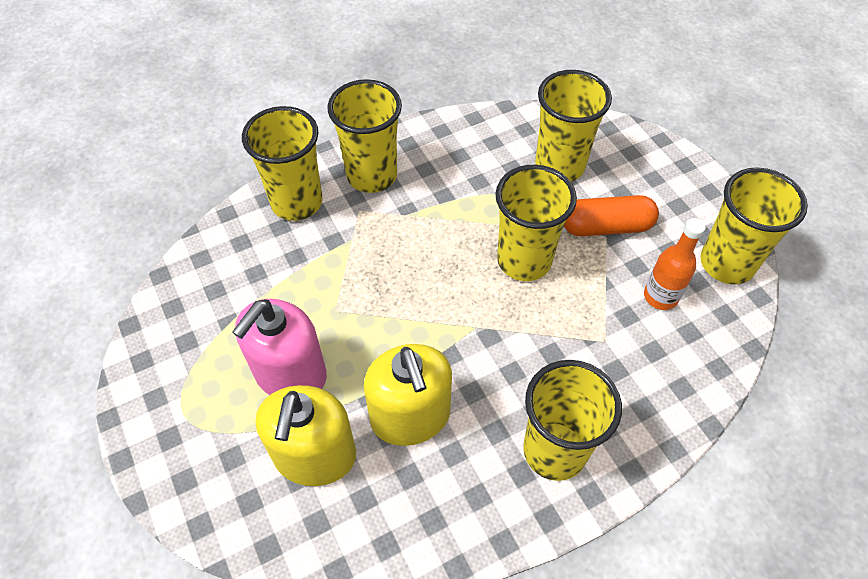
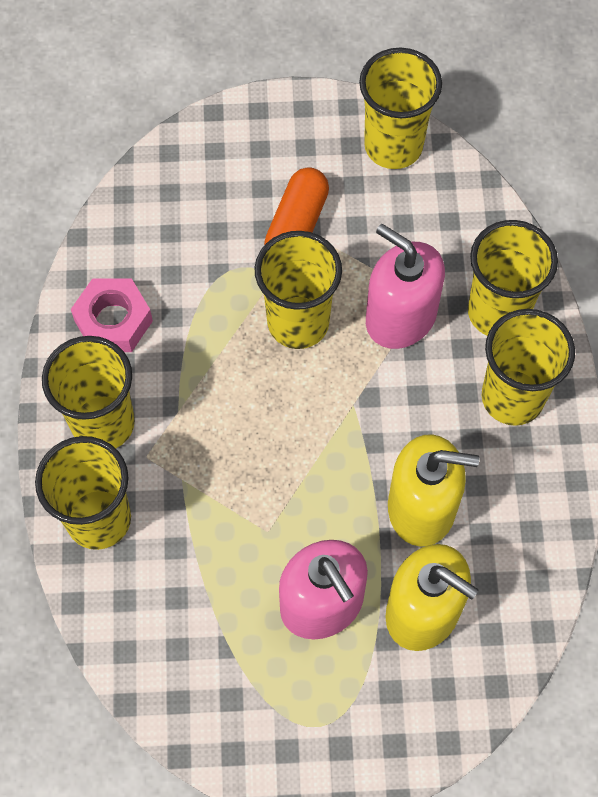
camera: 65 degrees left, 10 degrees up
yellow cup [535,70,612,181] -> yellow cup moved to [468,220,558,336]
orange bottle [644,218,706,310] -> none
none -> pink nut [71,278,153,352]
none -> pink soap dispenser [366,224,445,349]

